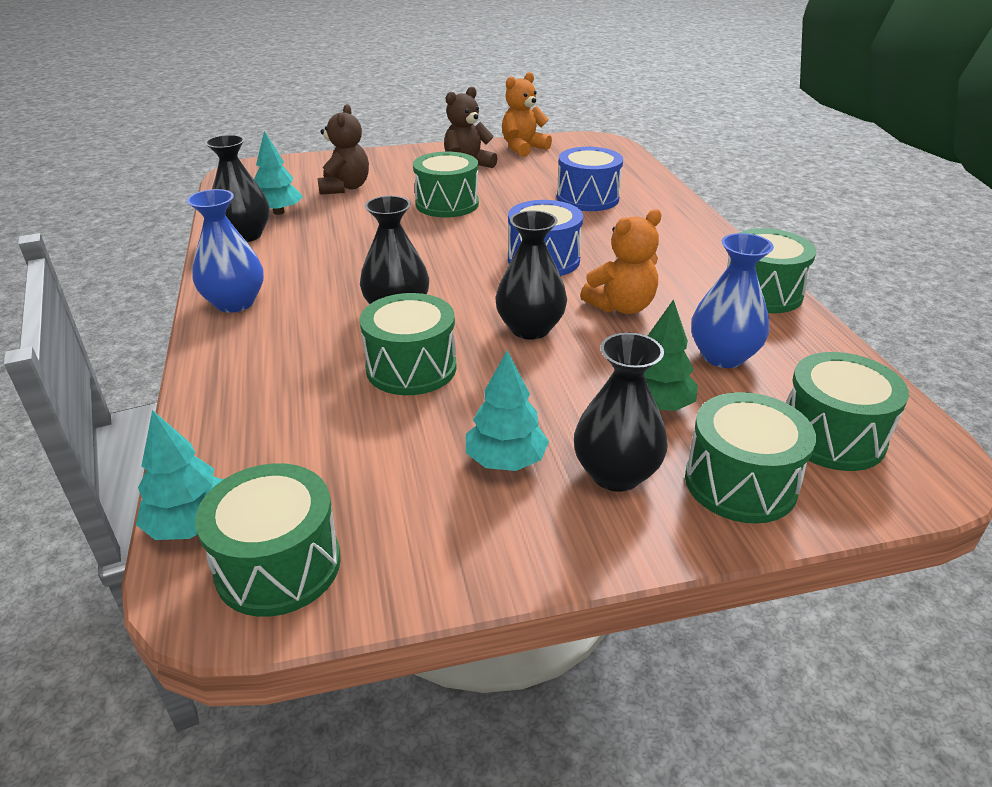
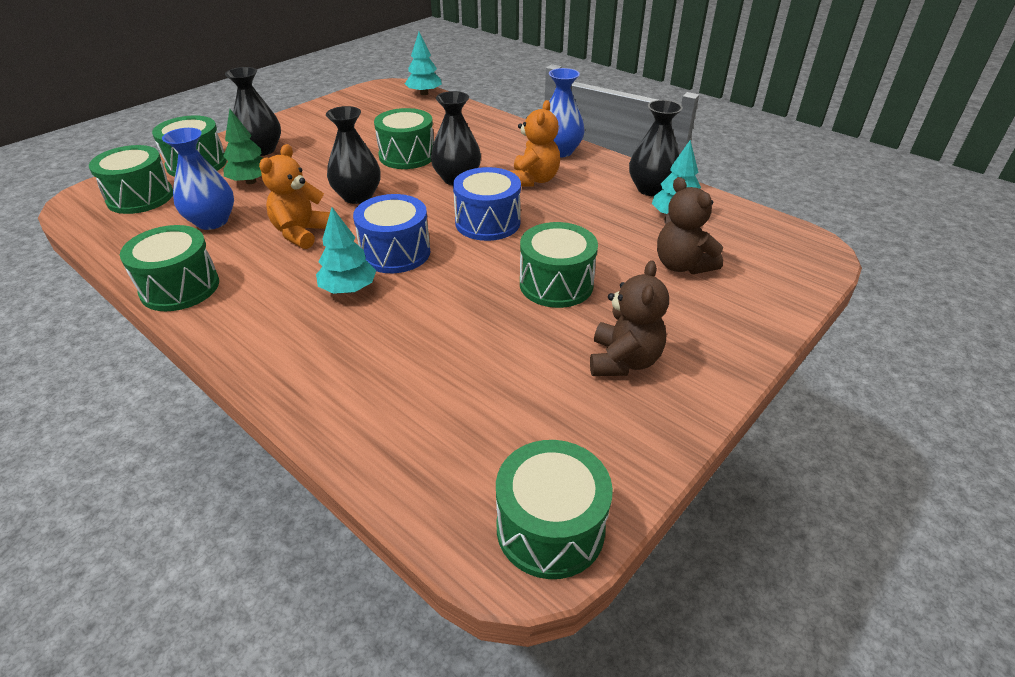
camera: 145 degrees right, 5 degrees up
green drum [195,463,341,617] -> green drum moved to [496,440,613,579]
turquoise tree [466,351,549,471] -> turquoise tree moved to [316,207,376,294]
orange teddy bear [502,72,552,157] -> orange teddy bear moved to [510,100,560,187]
blue drum [557,147,623,211] -> blue drum moved to [453,167,521,241]

